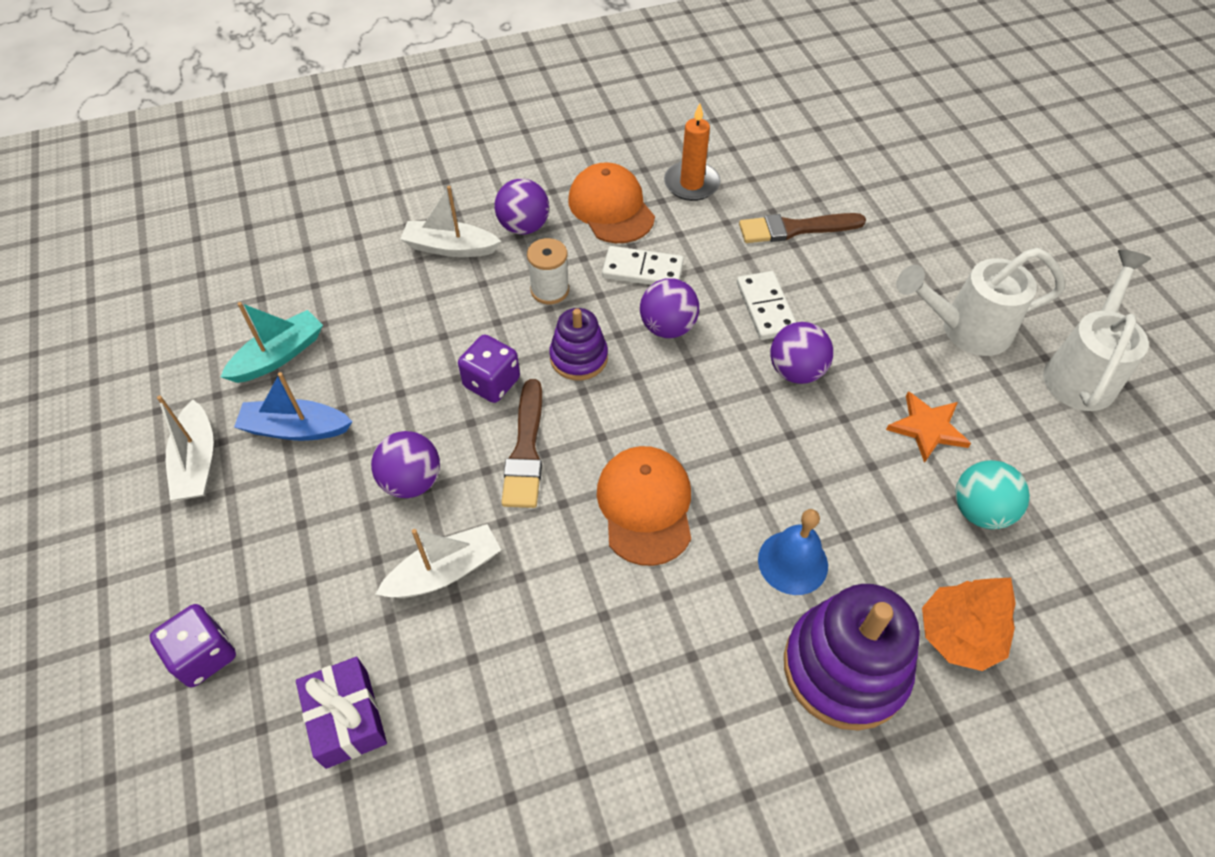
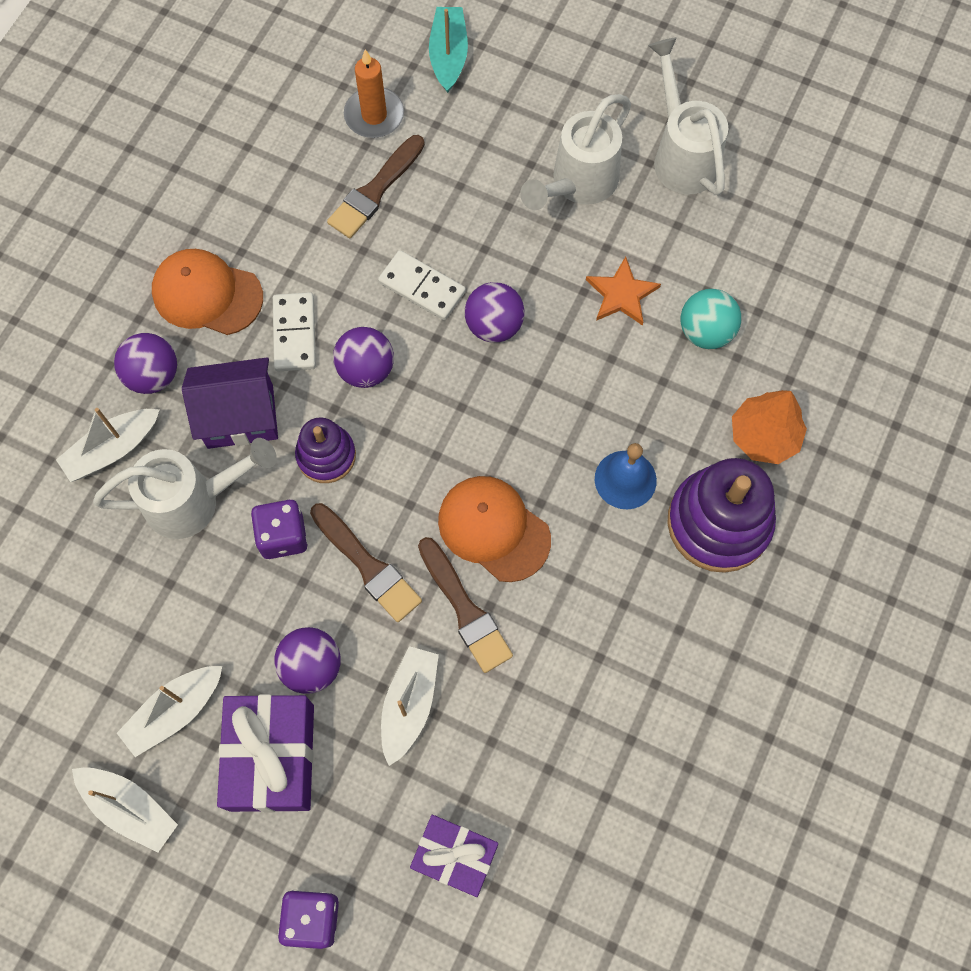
camera: 45 degrees left, 15 degrees up
turquoise boat [221,302,323,383] -> turquoise boat moved to [429,7,468,93]
blue boat [234,372,353,441] -> white boat [117,666,222,757]
white spool [527,238,569,304] -> purple house [182,357,278,449]
white domino [602,246,684,285] -> white domino turned 60 degrees counterclockwise [273,292,316,371]
orange candle [664,103,720,201] -> orange candle moved to [344,49,404,138]
none -> white watering can [93,438,277,539]
none -> purple gift [217,694,314,813]
none -> brown brush [418,537,513,673]

